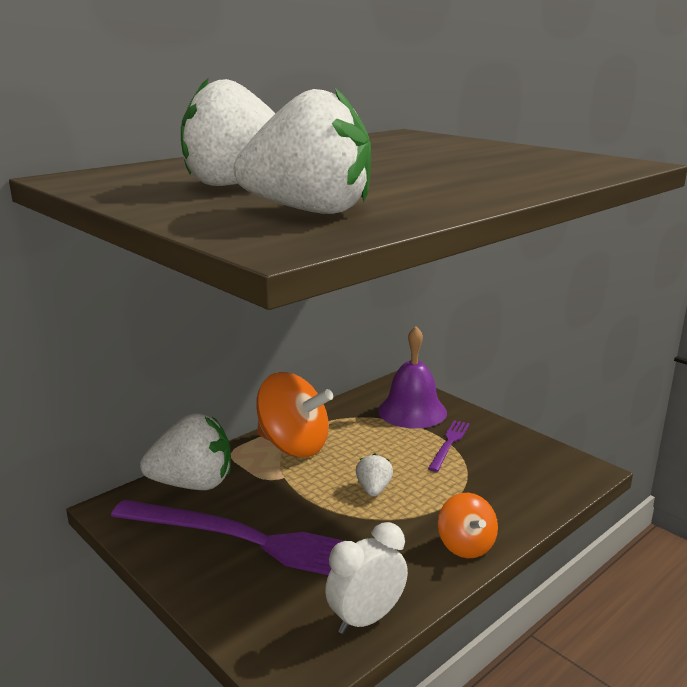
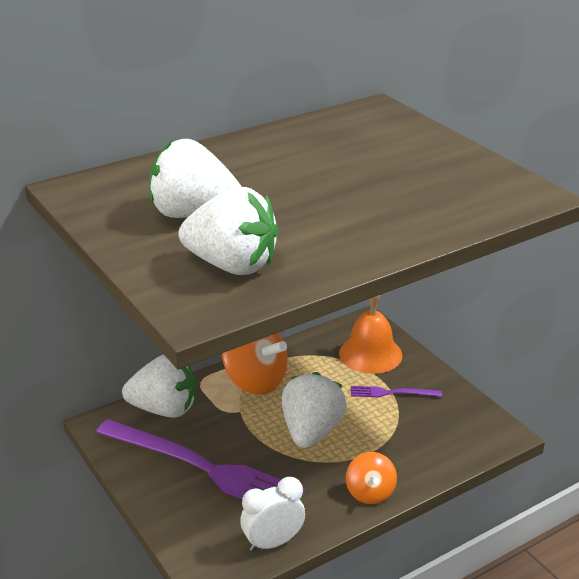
camera: 10 degrees right, 10 degrees up
white strawberry [356,453,393,496] -> white strawberry [282,372,347,448], size x2.07
purple bell [378,326,447,429] -> orange bell [339,295,402,374]
purple fork [428,420,470,472] -> purple fork turned 120 degrees counterclockwise [351,386,442,397]

